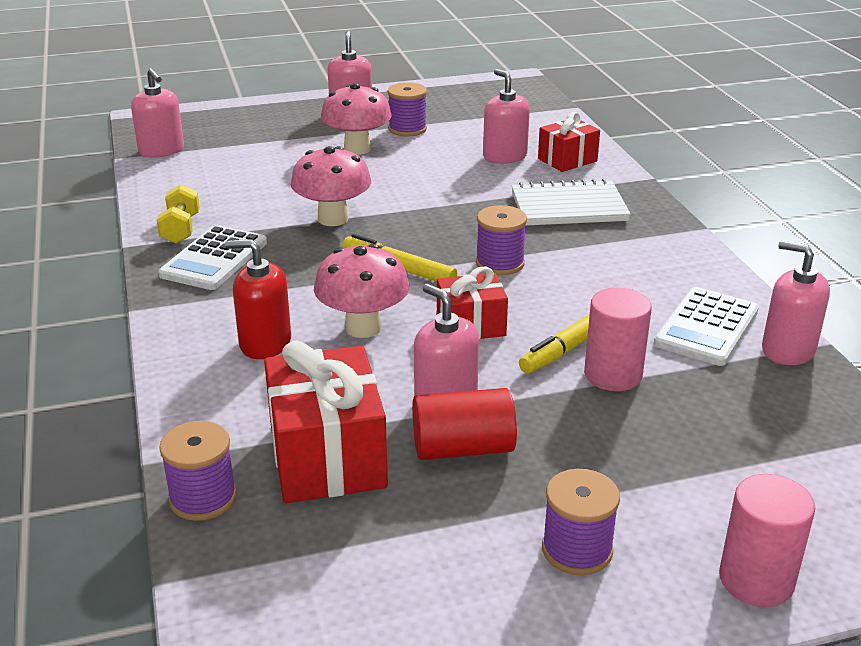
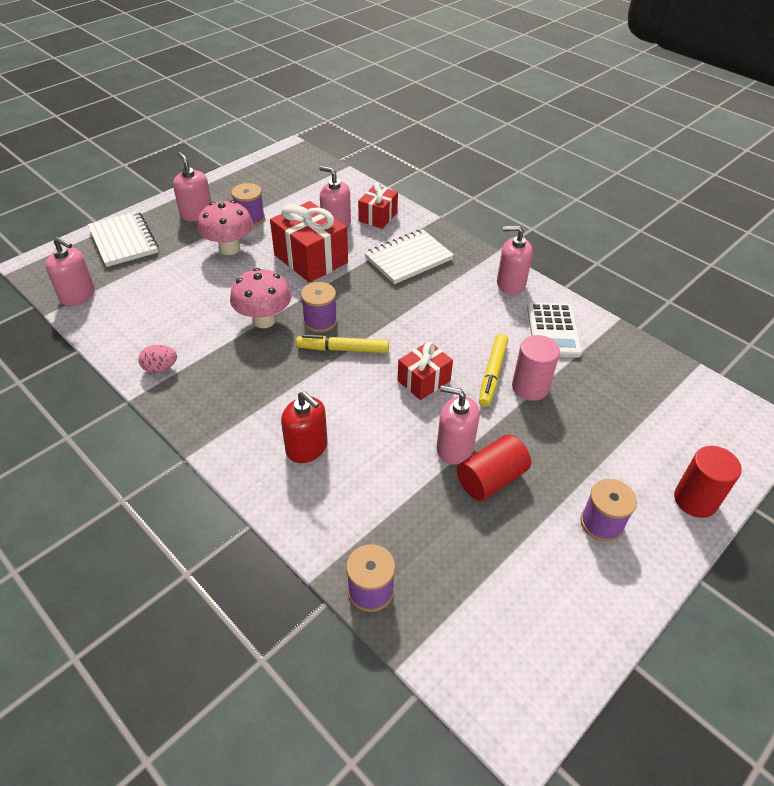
camera: 30 degrees left, 15 degrees up
yellow dumbbell [157,184,200,244] -> pink egg [138,345,177,373]
white calculator [158,225,267,290] -> none
red soap dispenser [225,239,291,359] -> red soap dispenser turned 120 degrees counterclockwise [281,391,328,463]
red gift [264,340,388,503] -> red gift moved to [270,201,348,283]
pink mushroom [314,244,409,338] -> none
purple spool [476,205,527,275] -> purple spool moved to [301,282,337,333]
pink cylinder [719,474,815,607] -> red cylinder [674,446,742,518]
pink soap dispenser [762,241,830,365] -> pink soap dispenser moved to [497,226,533,295]
none -> white notebook [88,211,159,267]

